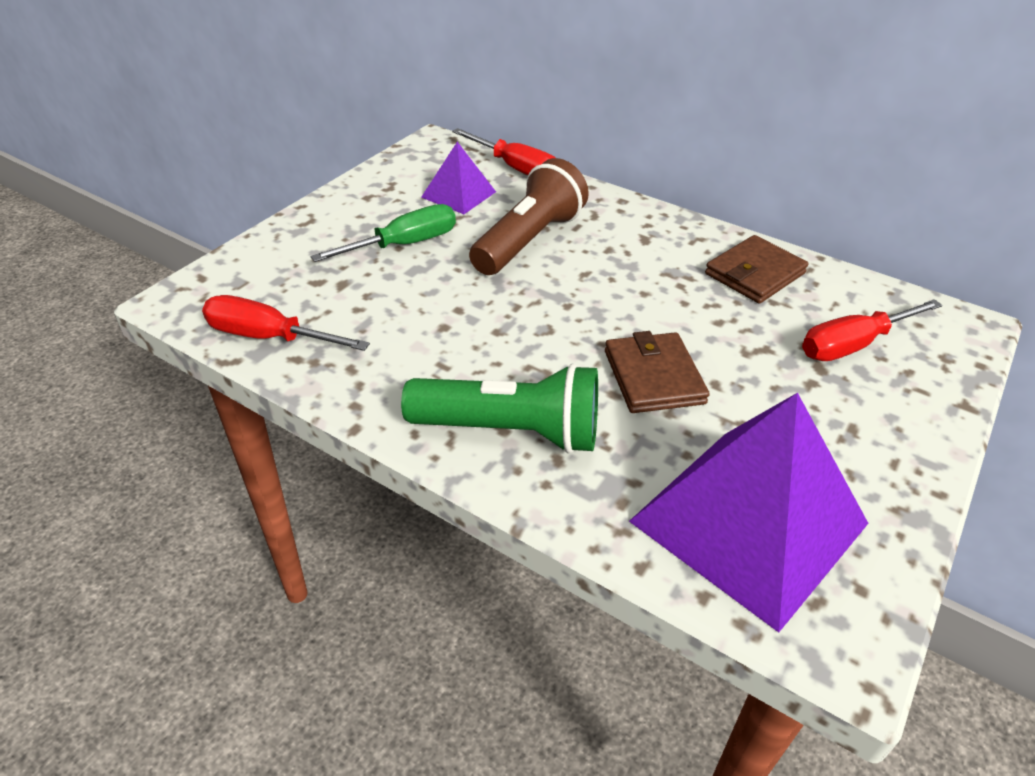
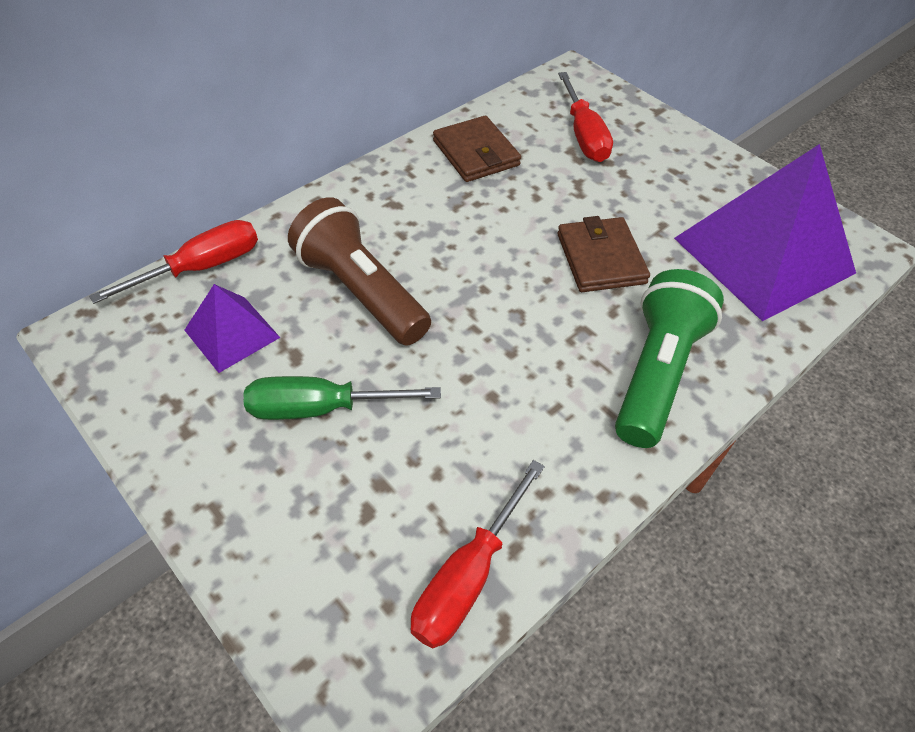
camera: 75 degrees left, 10 degrees up
green screwdriver [310,204,456,262] -> green screwdriver turned 75 degrees counterclockwise [244,376,441,420]
brown wallet [605,331,710,413] -> brown wallet turned 75 degrees clockwise [557,216,650,292]

